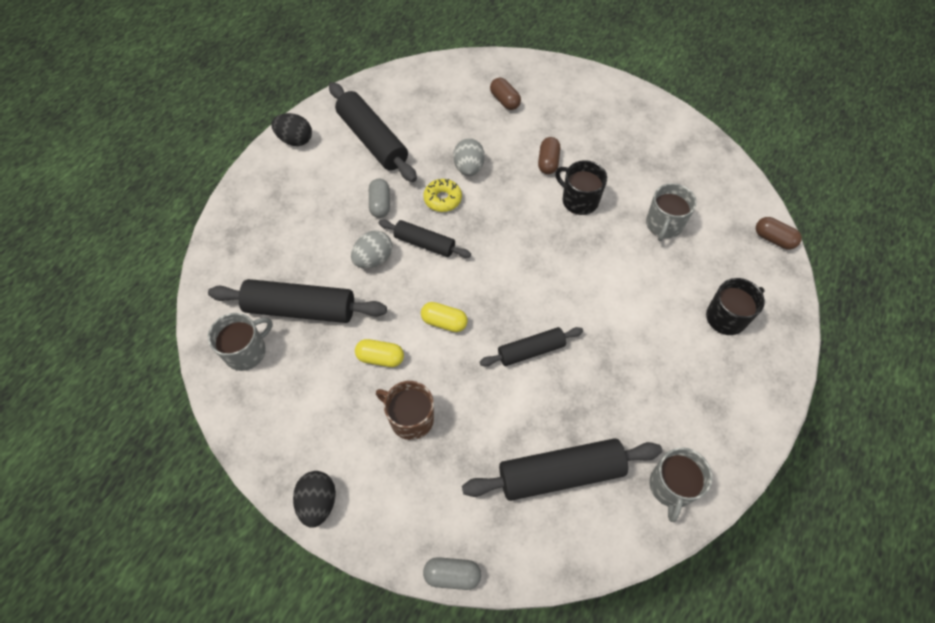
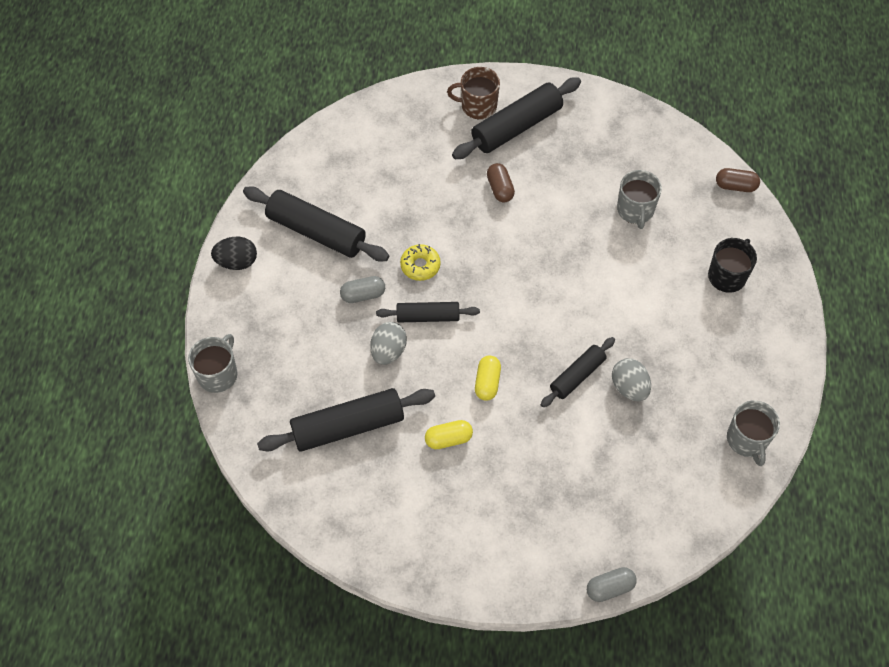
camera: 25 degrees left, 0 degrees up
grey mug [208,313,273,371] -> grey mug moved to [188,334,237,393]
black egg [293,471,336,528] -> none
grey capsule [369,178,390,218] -> grey capsule turned 75 degrees counterclockwise [340,276,385,303]
brown mug [376,381,434,440] -> brown mug moved to [447,67,500,119]
yellow capsule [421,302,468,332] -> yellow capsule turned 75 degrees counterclockwise [475,356,501,401]
grey egg [453,138,485,176] -> grey egg moved to [612,358,651,401]
black rolling pin [462,438,662,501] -> black rolling pin moved to [452,77,581,159]
brown capsule [490,78,521,110] -> none
black mug [555,160,607,215] -> none

